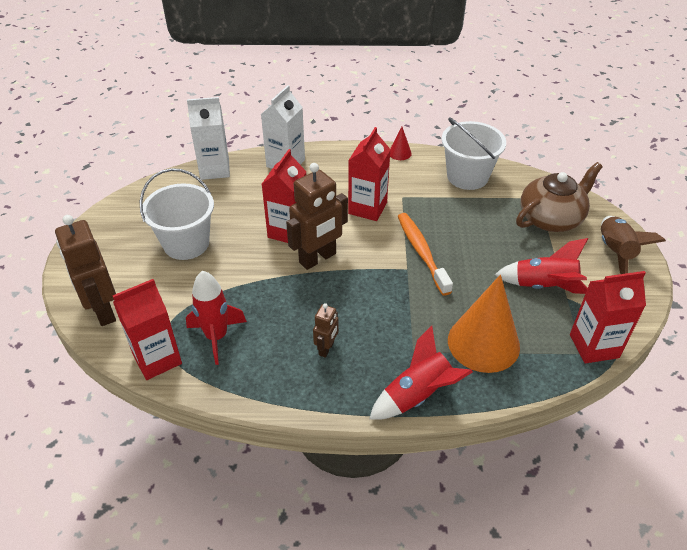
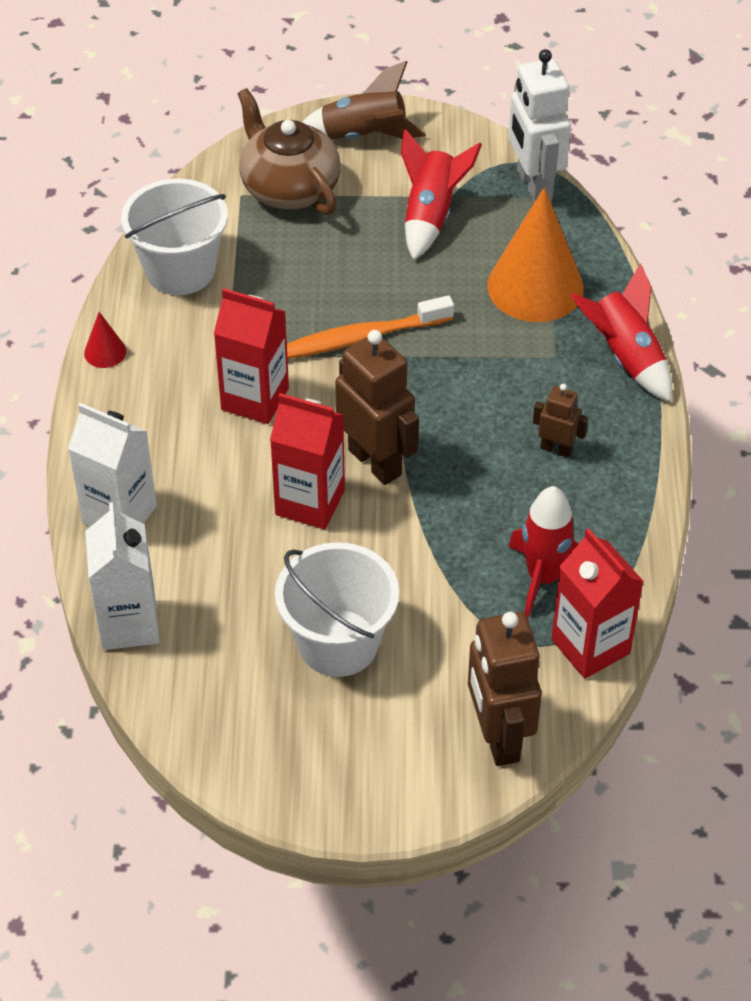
camera: 90 degrees left, 5 degrees up
brown robot [55,215,116,326] -> brown robot turned 105 degrees clockwise [468,612,542,766]
red carton [570,271,646,363] -> white robot [508,49,571,204]

